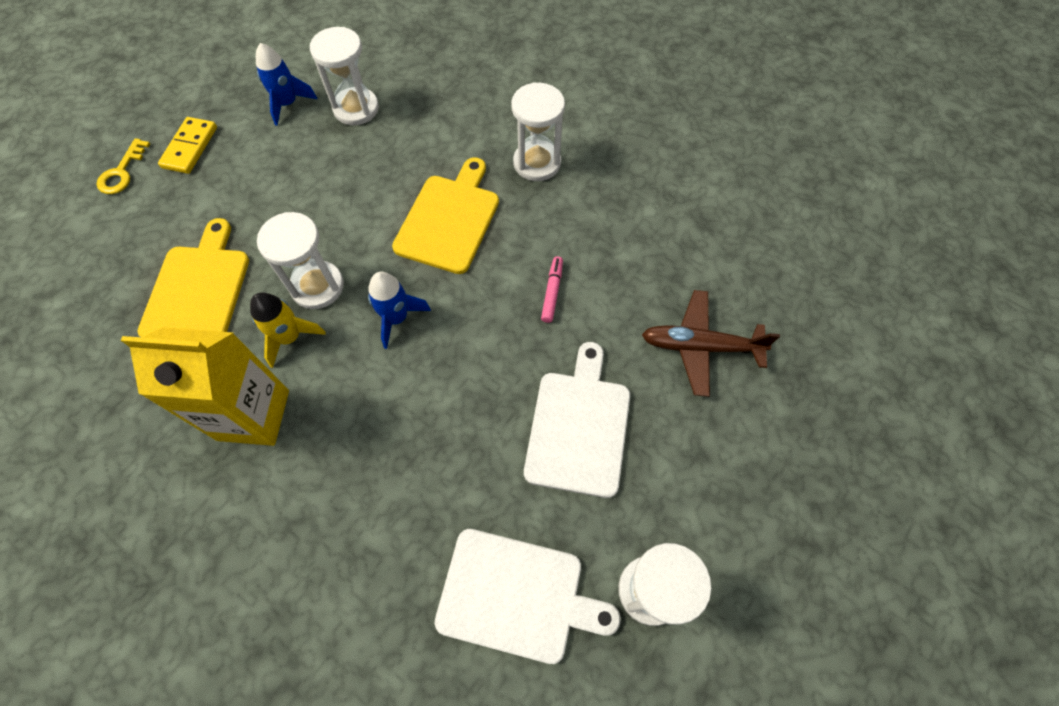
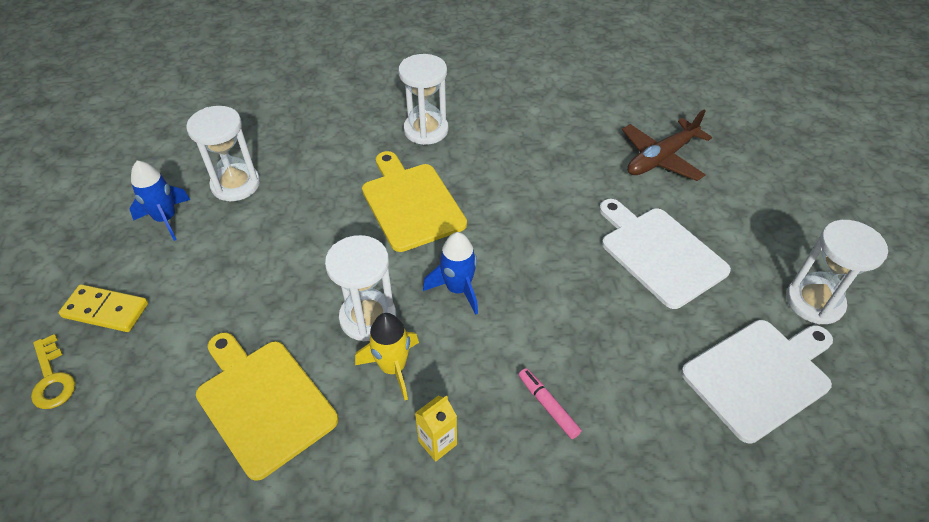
camera: 45 degrees left, 15 degrees down
yellow carton [121,327,289,446] -> yellow carton [415,395,457,461], size x0.42
yellow domino [158,117,217,174] -> yellow domino turned 45 degrees counterclockwise [59,284,148,332]
pink marker [541,256,563,323] -> pink marker moved to [519,368,582,439]

